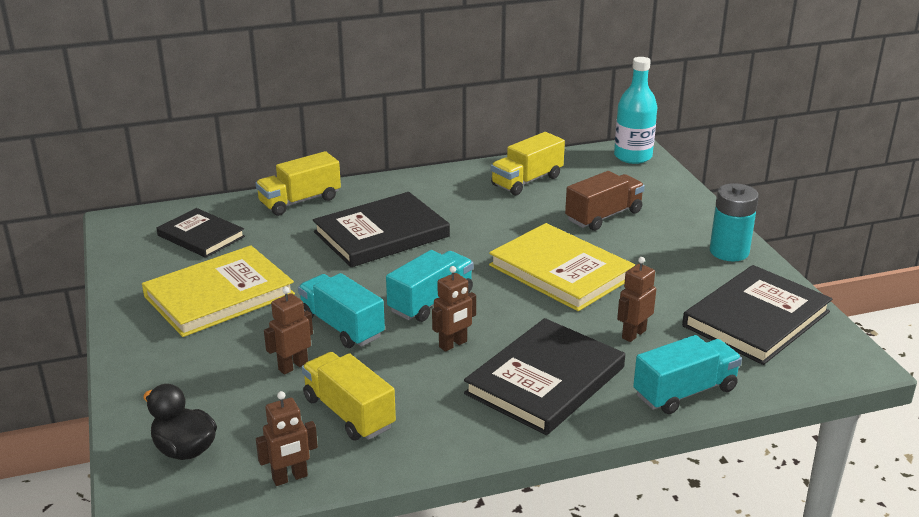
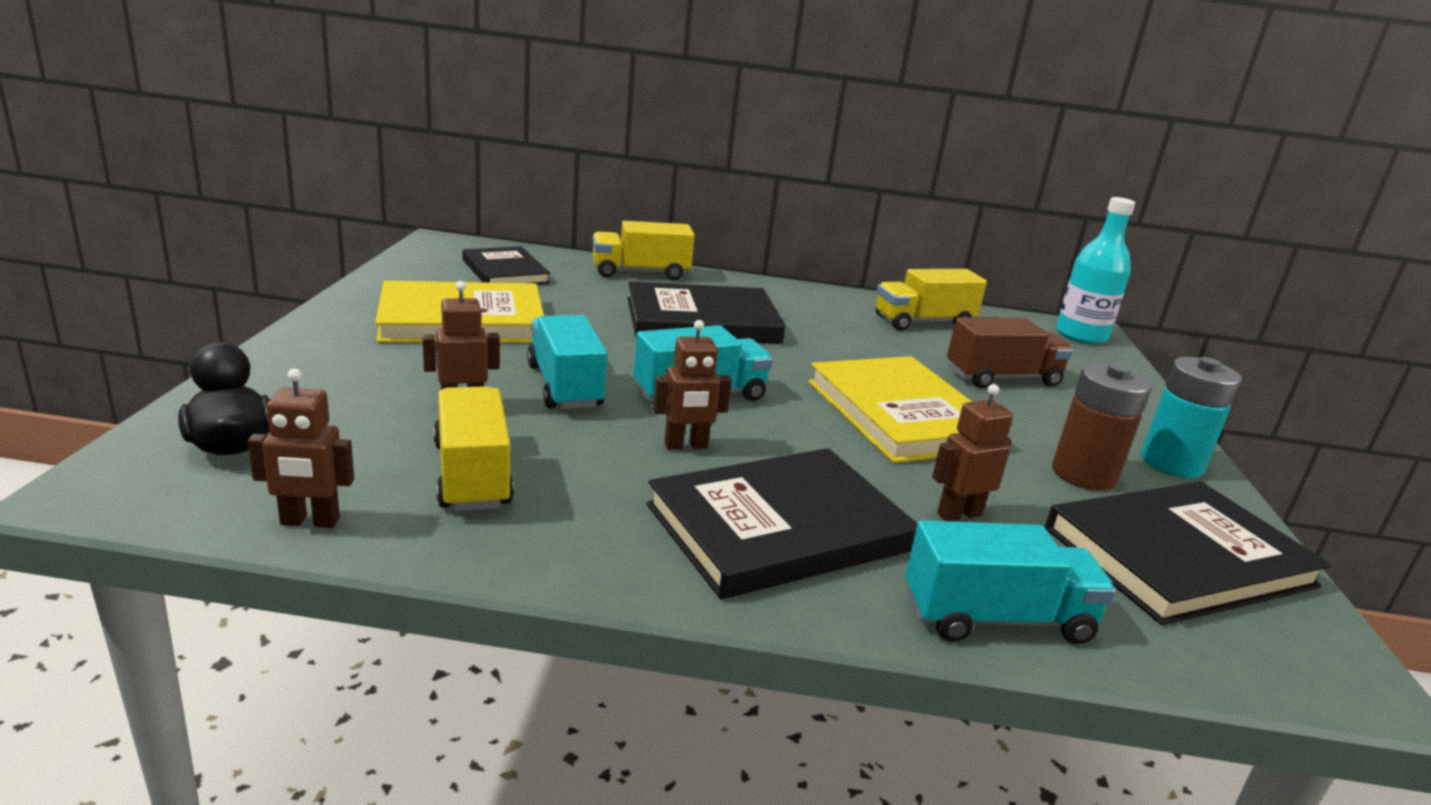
camera: 20 degrees right, 5 degrees down
none -> brown battery [1052,363,1152,491]

